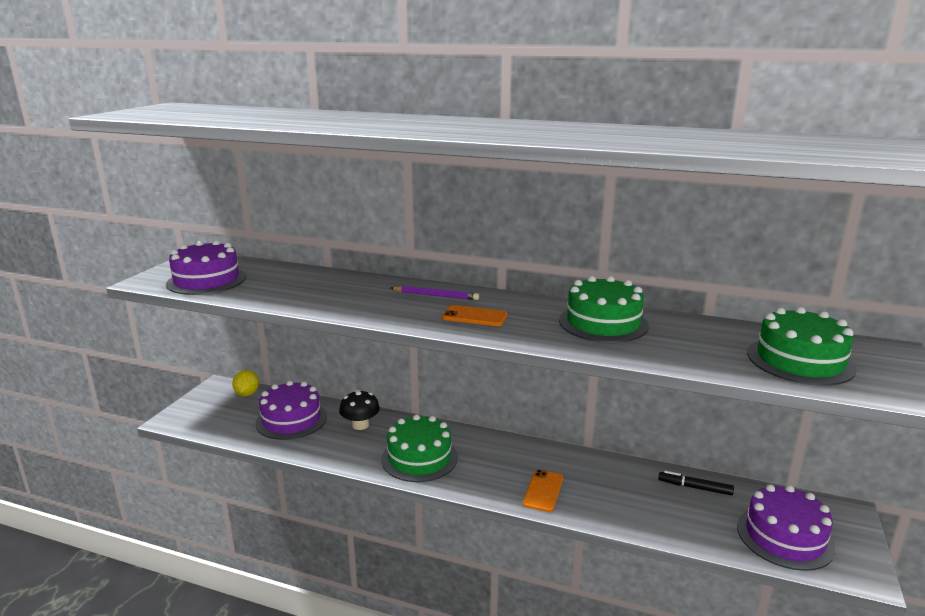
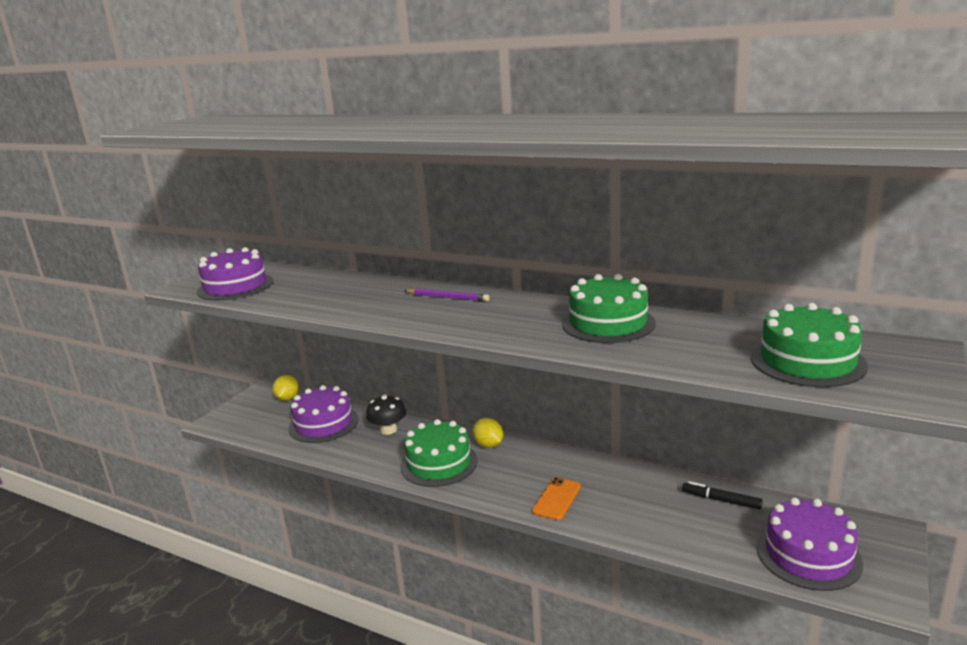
camera: 10 degrees right, 0 degrees up
orange phone [442,305,508,326] -> none
none -> yellow lemon [472,418,503,448]

